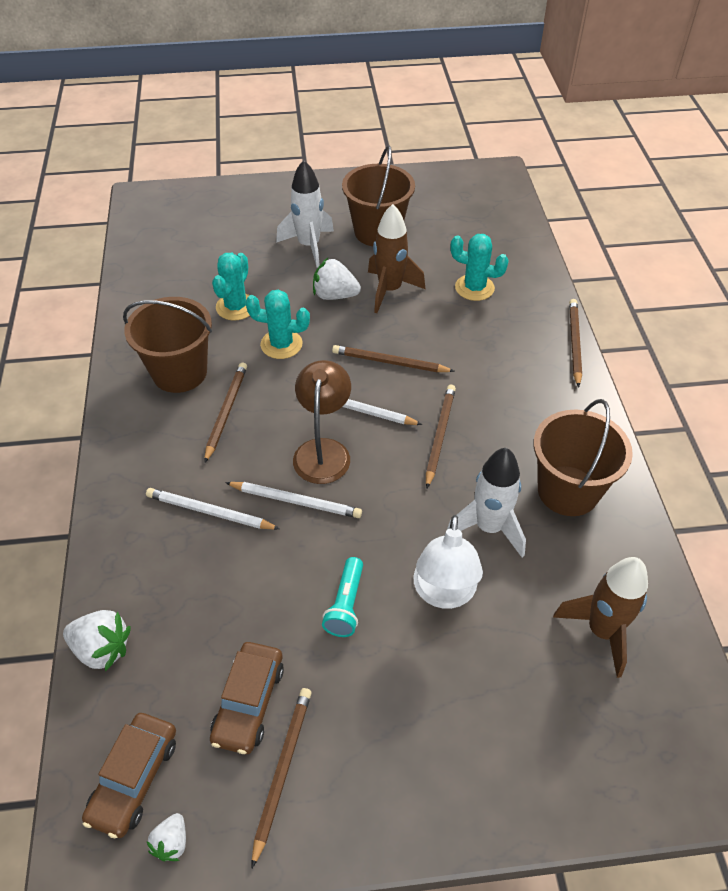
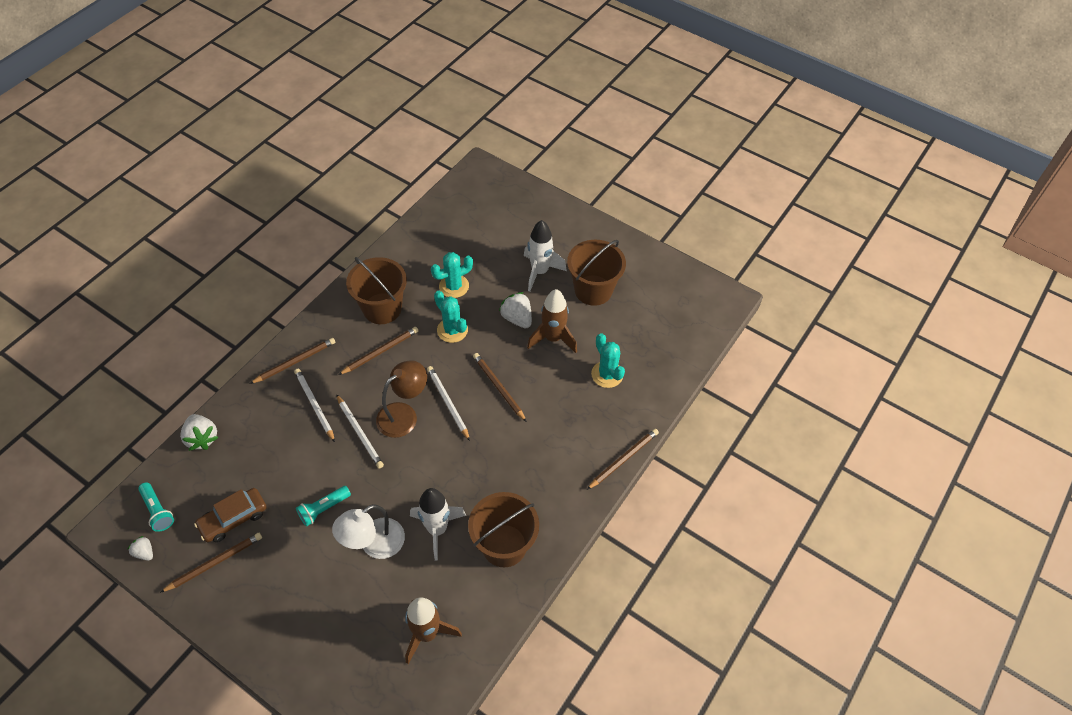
camera: 40 degrees right, 5 degrees up
brown car [82,713,176,839] -> turquoise flashlight [138,482,174,532]
white strawberry [146,813,186,861] -> white strawberry turned 75 degrees clockwise [127,536,153,561]
brown pencil [426,385,456,488] -> brown pencil moved to [250,338,335,384]

